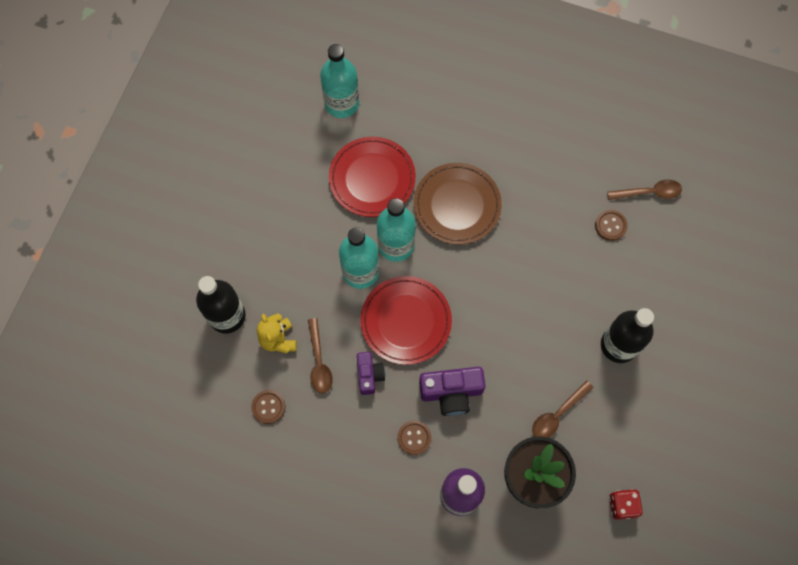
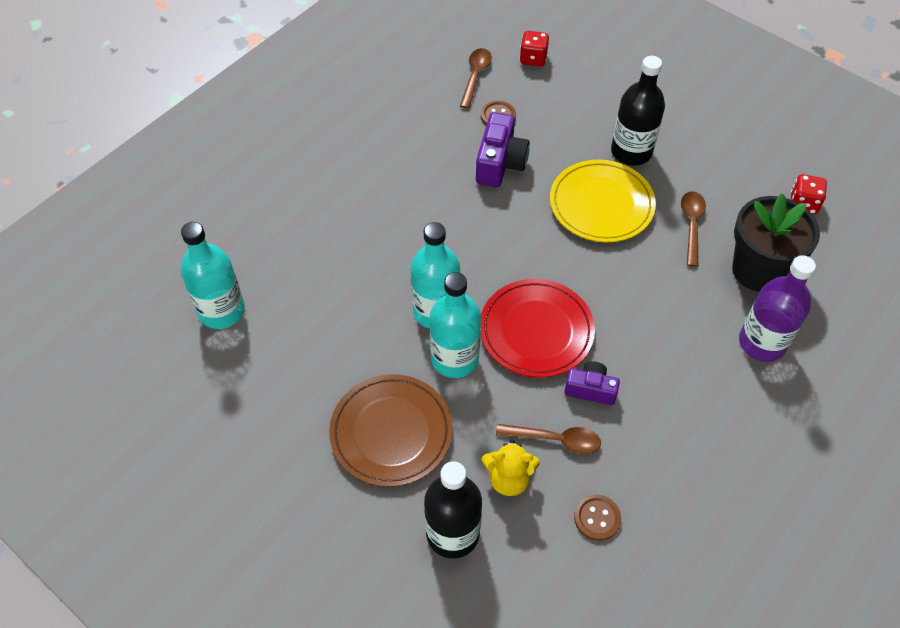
camera: 70 degrees left, 15 degrees down
red plate [329,137,416,217] -> none
brown button [397,420,431,455] -> none
brown plate [414,163,502,245] -> brown plate moved to [329,374,453,487]
purple camera [419,367,486,416] -> purple camera moved to [476,112,530,187]
brown spoon [532,380,594,438] -> brown spoon turned 150 degrees counterclockwise [681,191,706,267]
none -> red dice [520,31,549,67]
none -> yellow plate [550,160,656,242]

